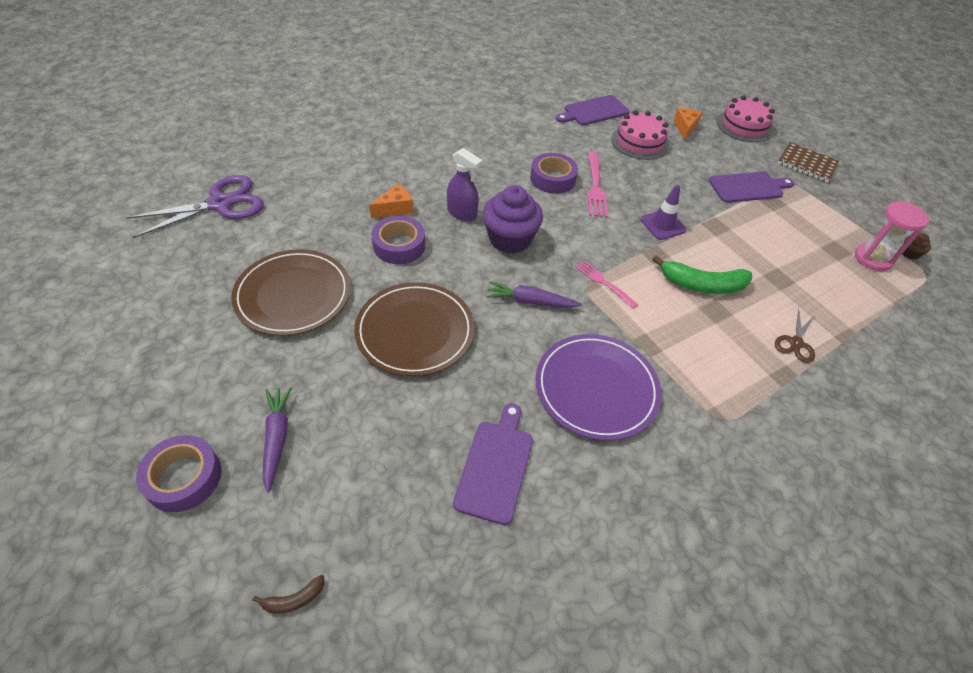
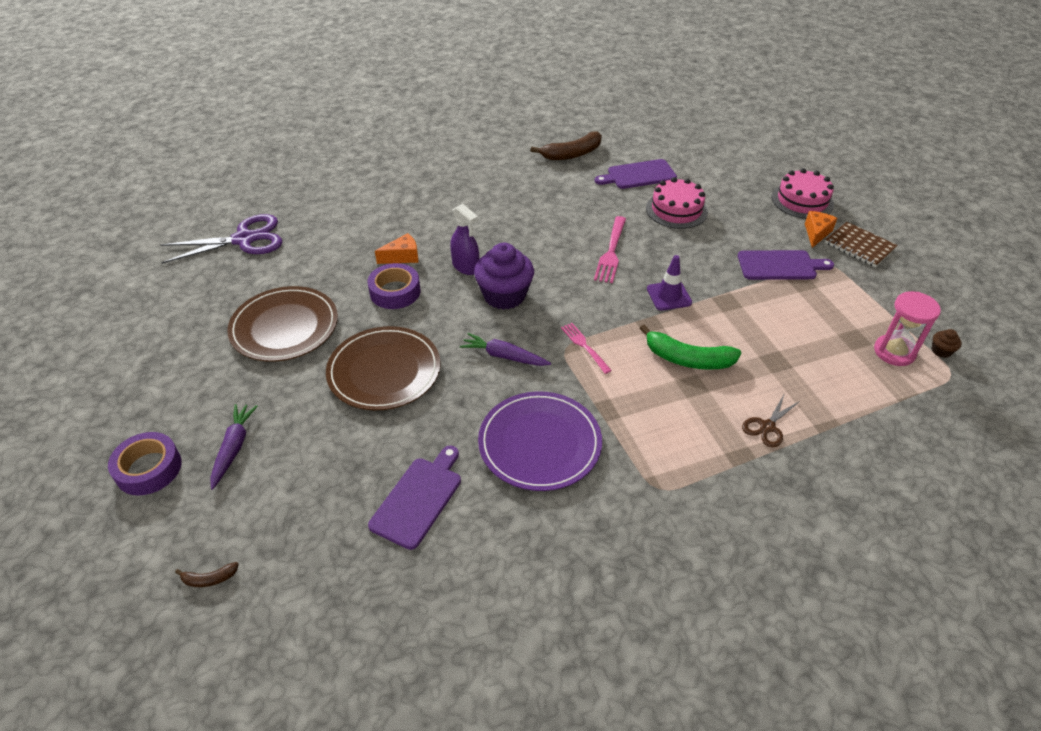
camera: 15 degrees right, 5 degrees down
purple tape [530,153,578,194] -> none
orange cheese [674,108,702,141] -> orange cheese moved to [805,211,837,248]
none -> brown banana [530,131,602,160]

